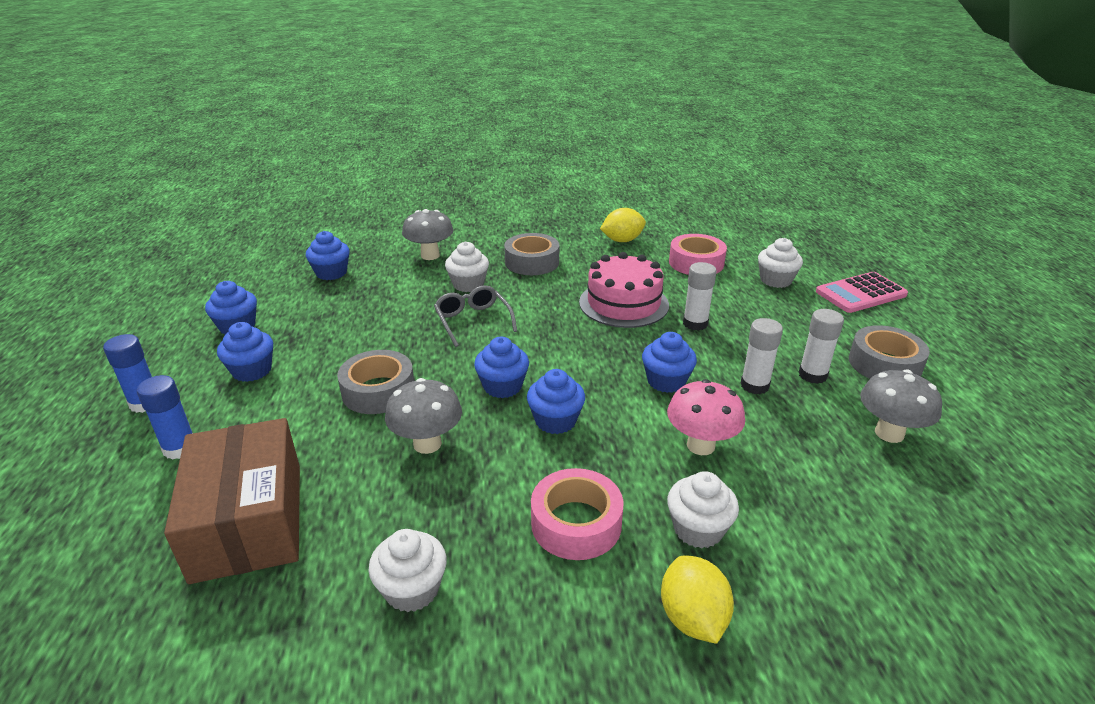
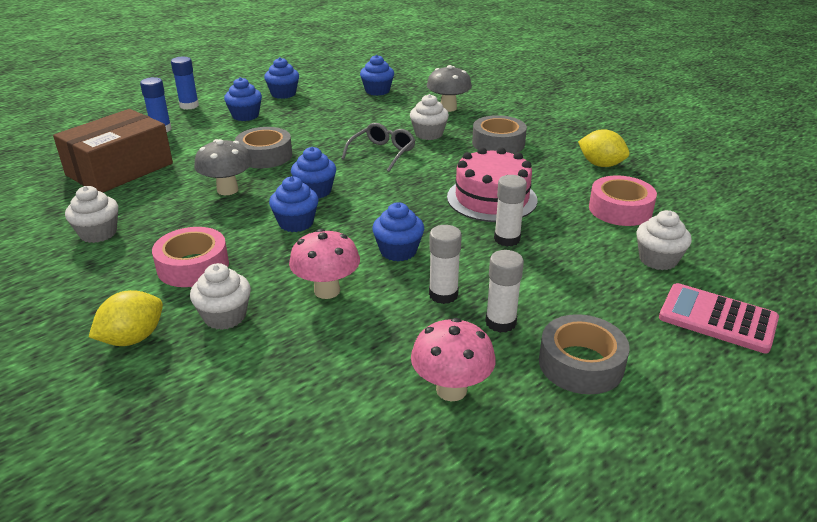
camera: 55 degrees right, 0 degrees up
grey mushroom [860,370,942,443] -> pink mushroom [411,318,496,401]

